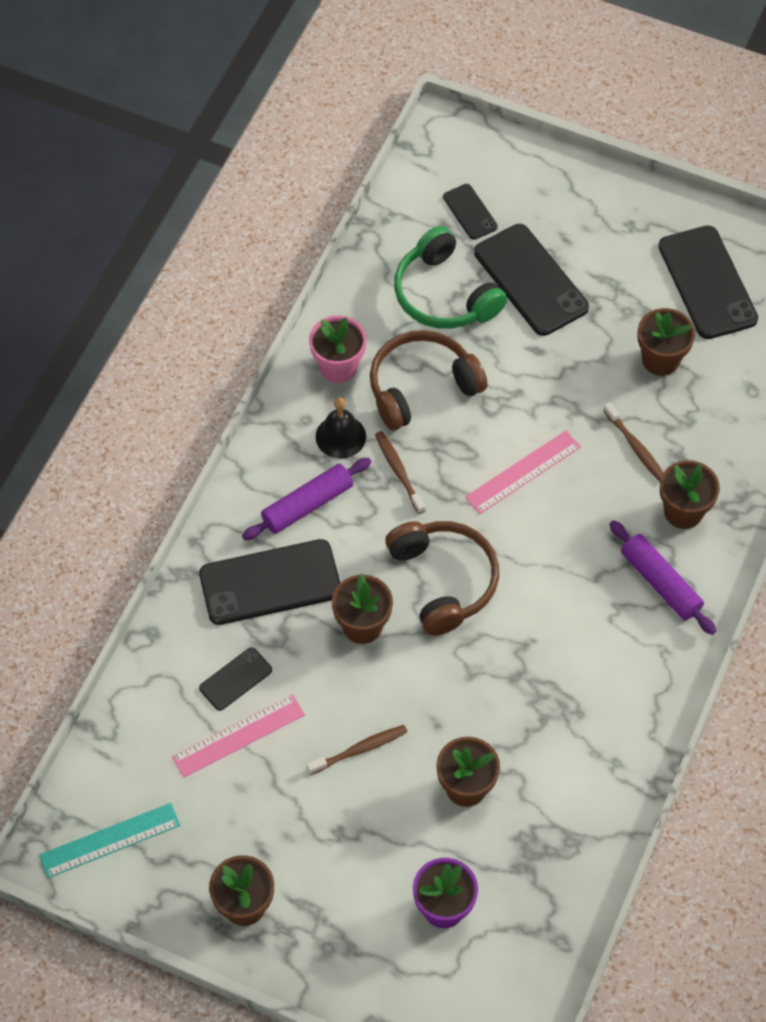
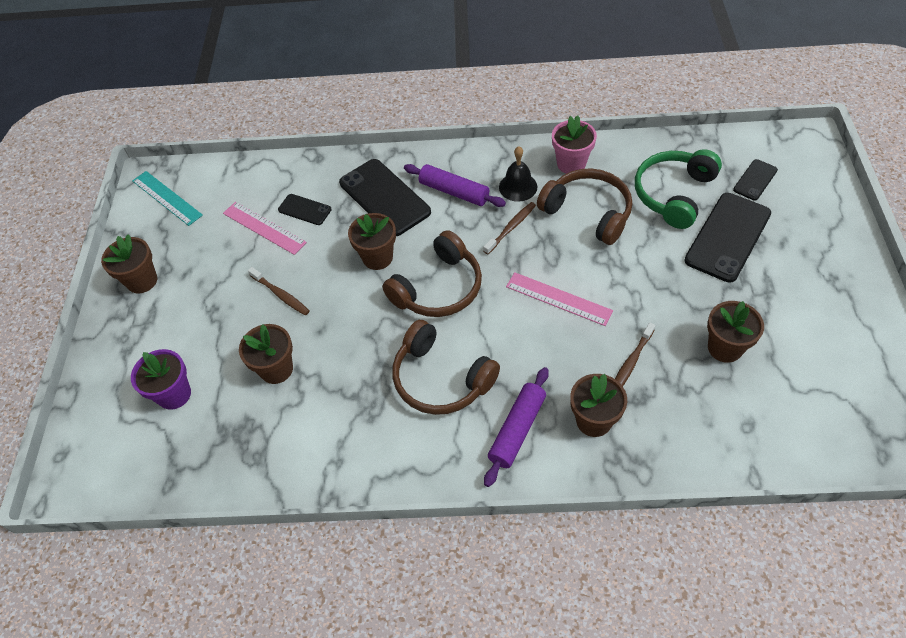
camera: 70 degrees right, 5 degrees down
black phone [658,225,758,339] -> none
none -> brown headphones [392,320,500,415]

